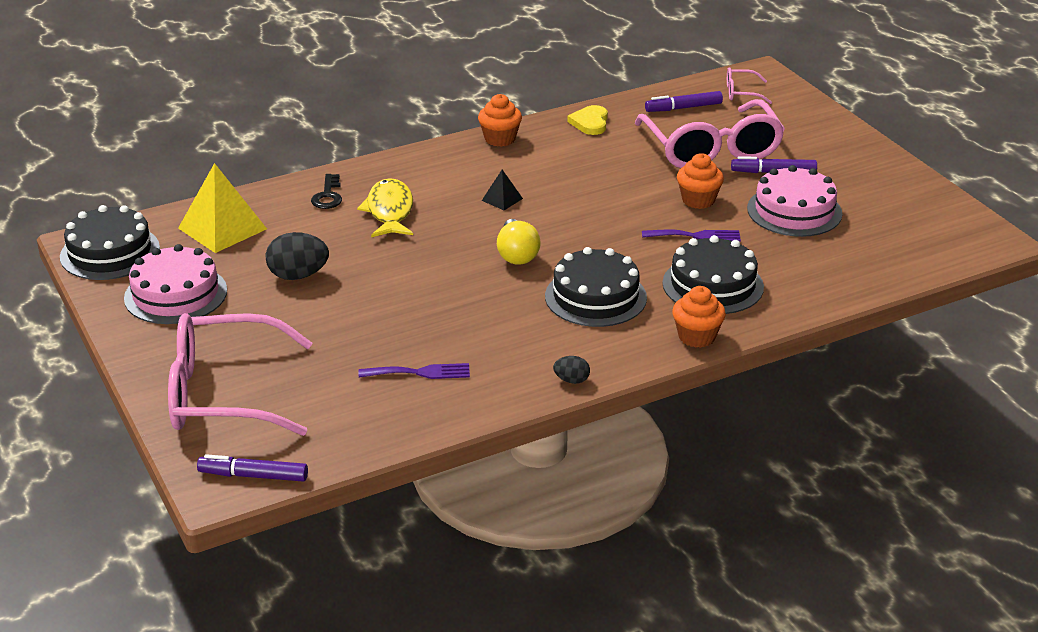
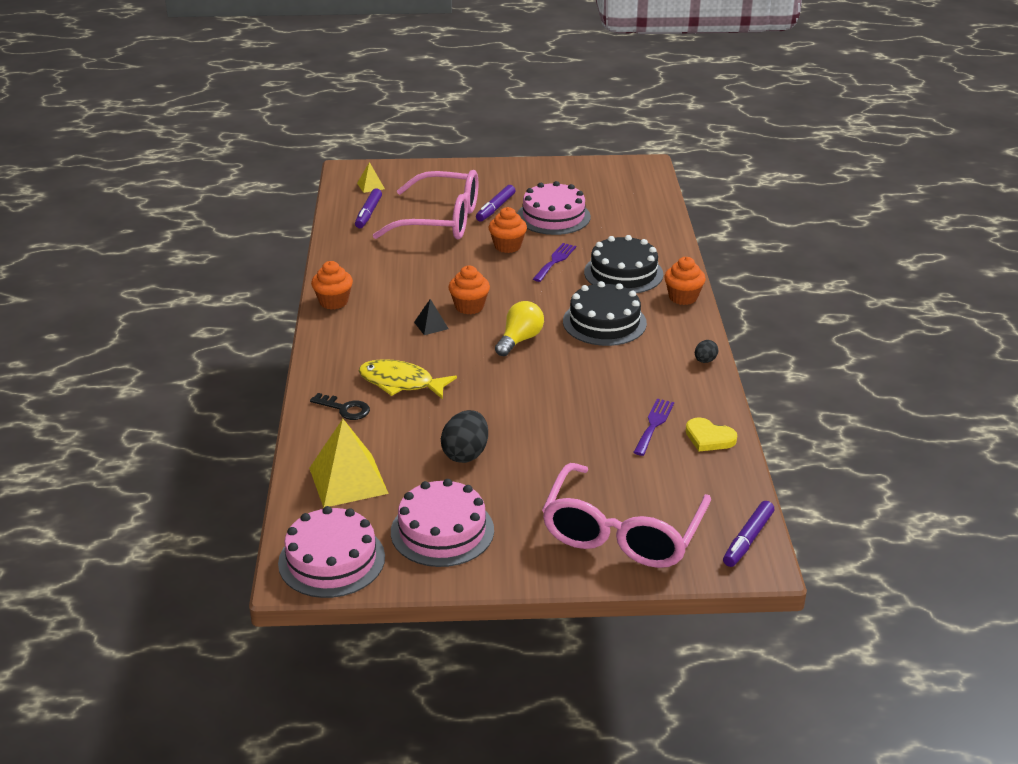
camera: 65 degrees left, 0 degrees up
black cake [60,205,160,280] -> pink cake [278,506,385,598]
yellow light bulb [497,219,541,265] -> yellow light bulb turned 75 degrees counterclockwise [495,301,544,356]
yellow heart [567,105,608,135] -> yellow heart moved to [686,418,737,452]
pink glasses [727,67,772,104] -> yellow pyramid [357,162,385,193]
none -> orange cupcake [448,266,490,314]

